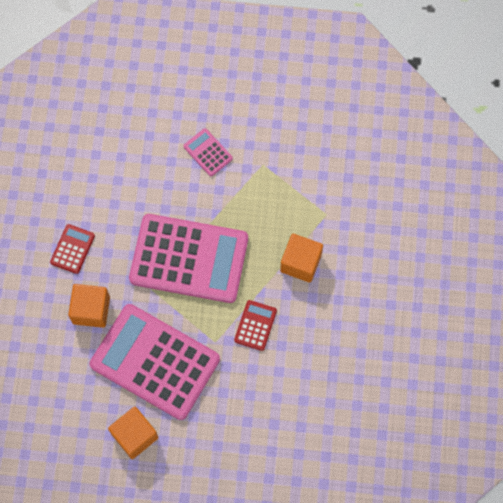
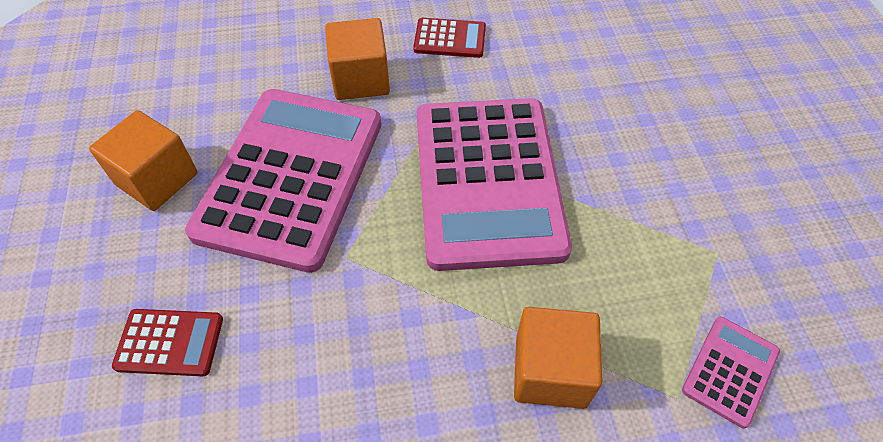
camera: 75 degrees right, 15 degrees down
pink calculator [184,128,233,176] -> pink calculator moved to [682,317,780,428]
red calculator [234,300,277,351] -> red calculator moved to [112,309,223,376]

